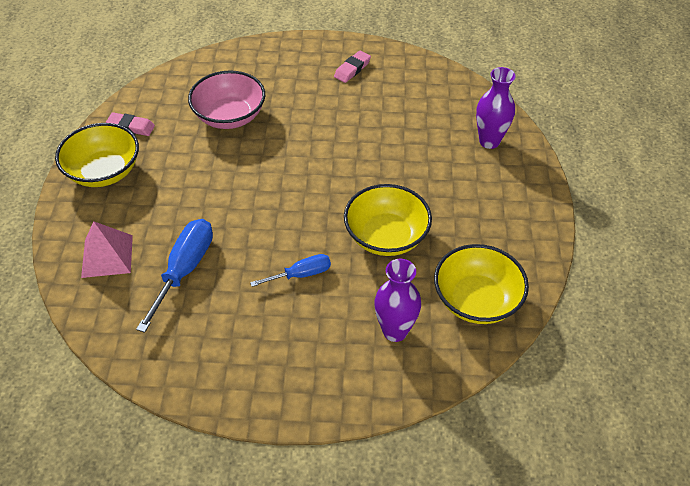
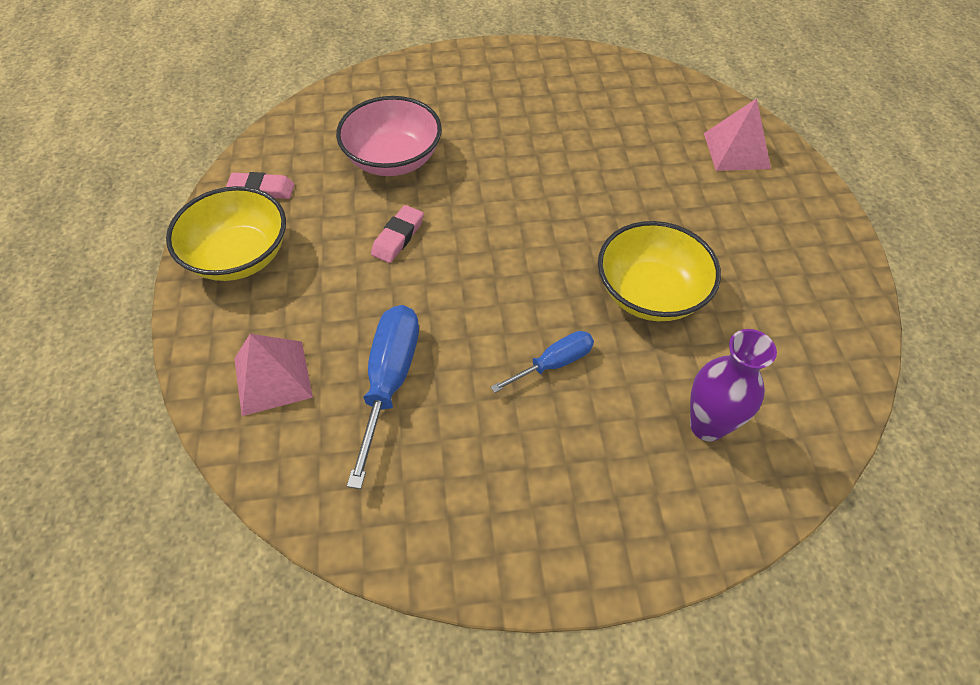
camera: 10 degrees left, 5 degrees up
pink eraser [334,51,371,83] -> pink eraser moved to [371,205,424,263]
yellow bowl [434,244,529,324] -> none
purple vase [476,67,515,149] -> pink pyramid [704,98,771,171]

